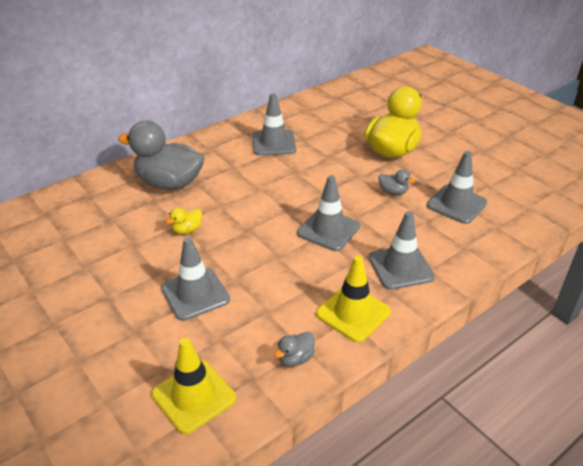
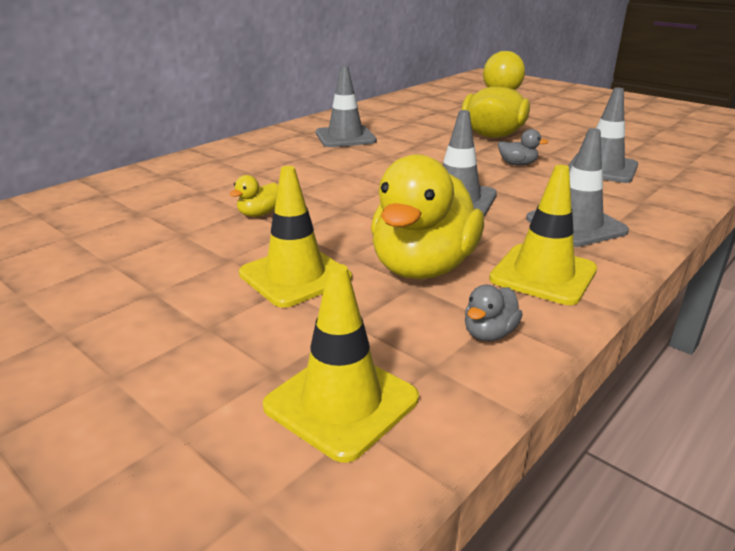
camera: 10 degrees left, 10 degrees down
grey duck [118,121,205,190] -> none
grey traffic cone [161,237,230,321] -> yellow traffic cone [239,166,352,308]
none -> yellow duck [371,154,484,279]

